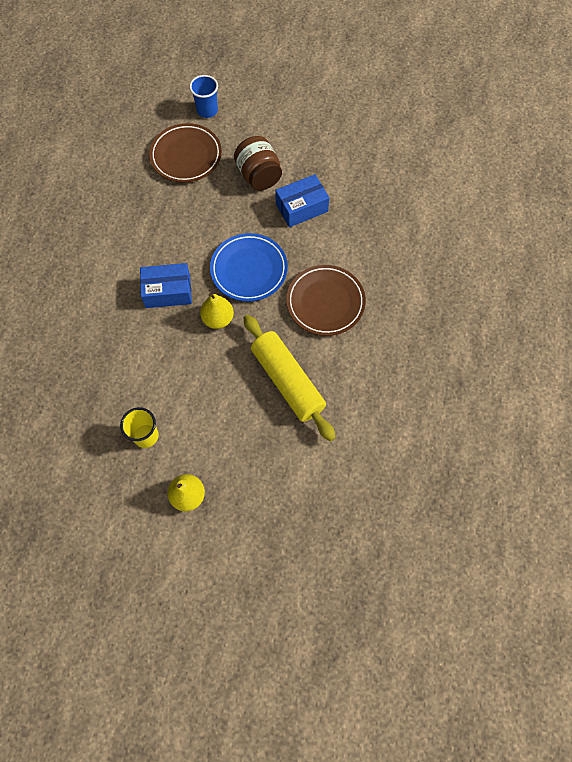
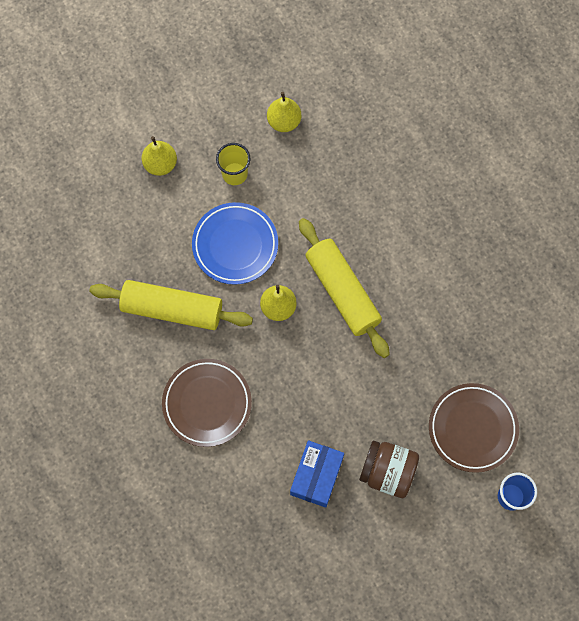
camera: 135 degrees right, 5 degrees up
blue box [140,263,192,308] -> yellow rolling pin [299,218,390,358]
blue plate [210,233,288,302] -> blue plate moved to [192,202,278,285]
none -> yellow pear [267,92,302,132]

